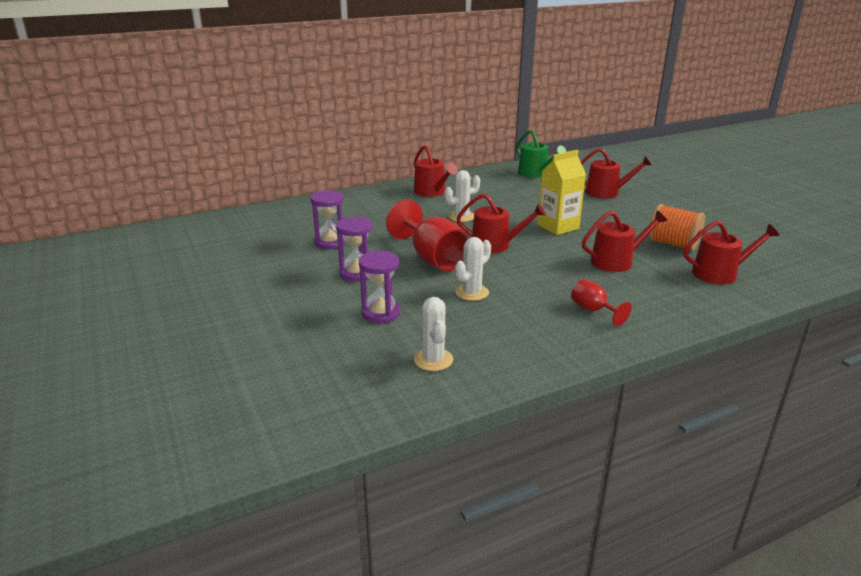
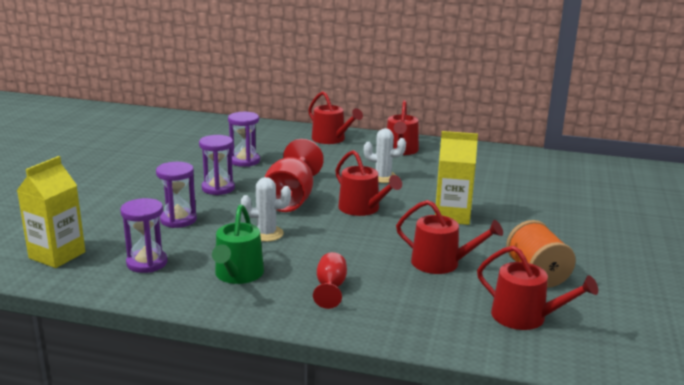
camera: 40 degrees right, 5 degrees down
white cactus [414,297,453,371] -> purple hourglass [120,198,168,273]
green watering can [516,130,567,178] -> green watering can moved to [212,204,264,284]
red watering can [581,148,652,198] -> red watering can moved to [308,91,363,144]
none -> yellow carton [17,156,85,268]

